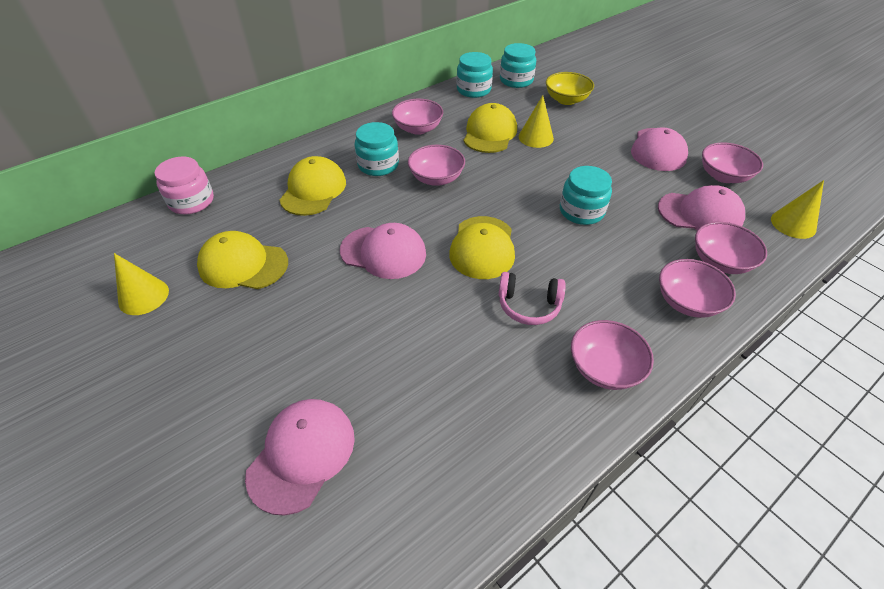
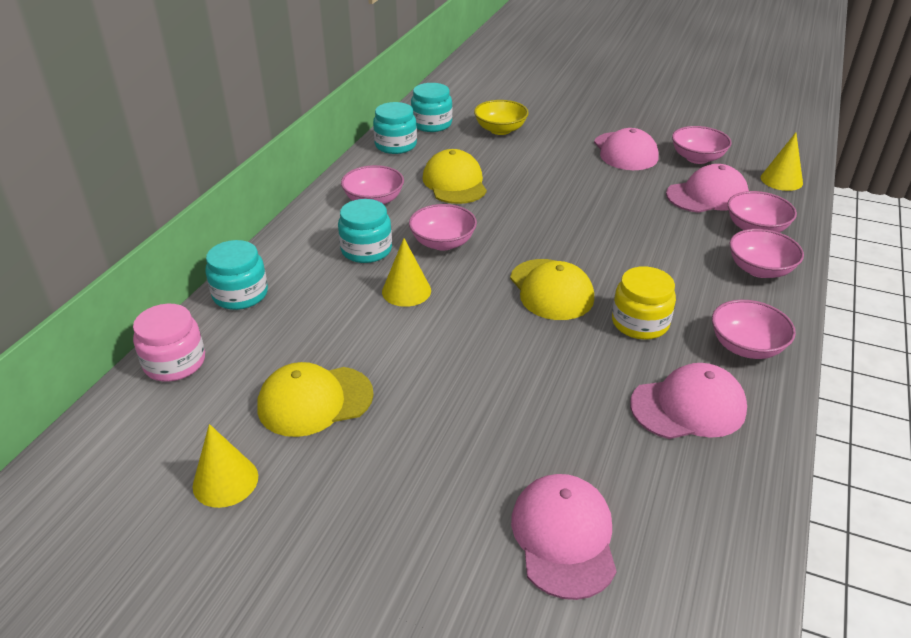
camera: 30 degrees left, 10 degrees down
yellow cap [280,156,346,216] -> none
pink cap [340,223,426,279] -> pink cap moved to [630,363,747,439]
pink headphones [498,272,566,325] -> yellow jar [612,266,676,340]
yellow cone [519,95,554,148] -> yellow cone moved to [382,238,431,307]
turquoise jar [560,166,612,225] -> turquoise jar moved to [205,240,268,310]

